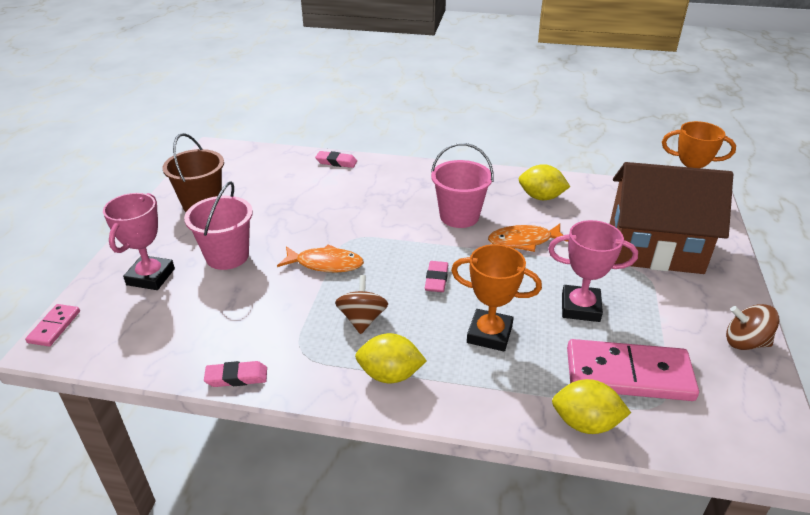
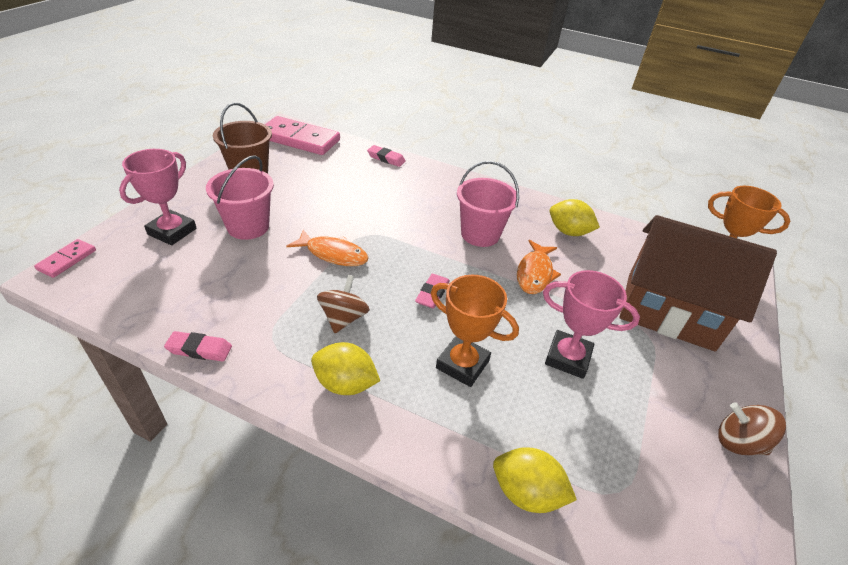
camera: 10 degrees right, 5 degrees up
orange fish [488,224,568,252] -> orange fish turned 75 degrees counterclockwise [517,240,561,294]
pink domino [567,339,699,401] -> pink domino moved to [265,116,340,155]

